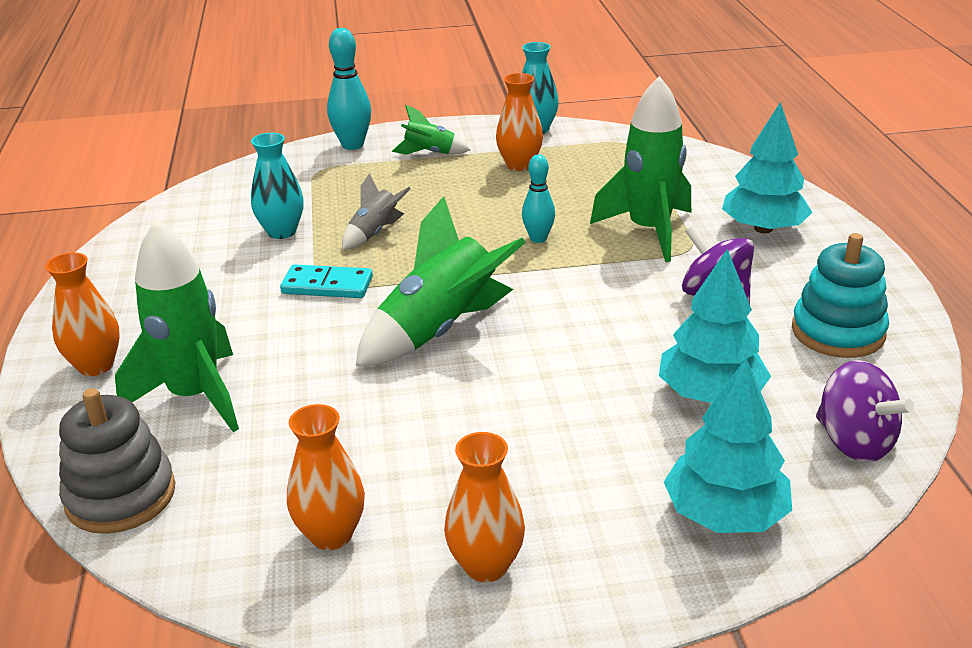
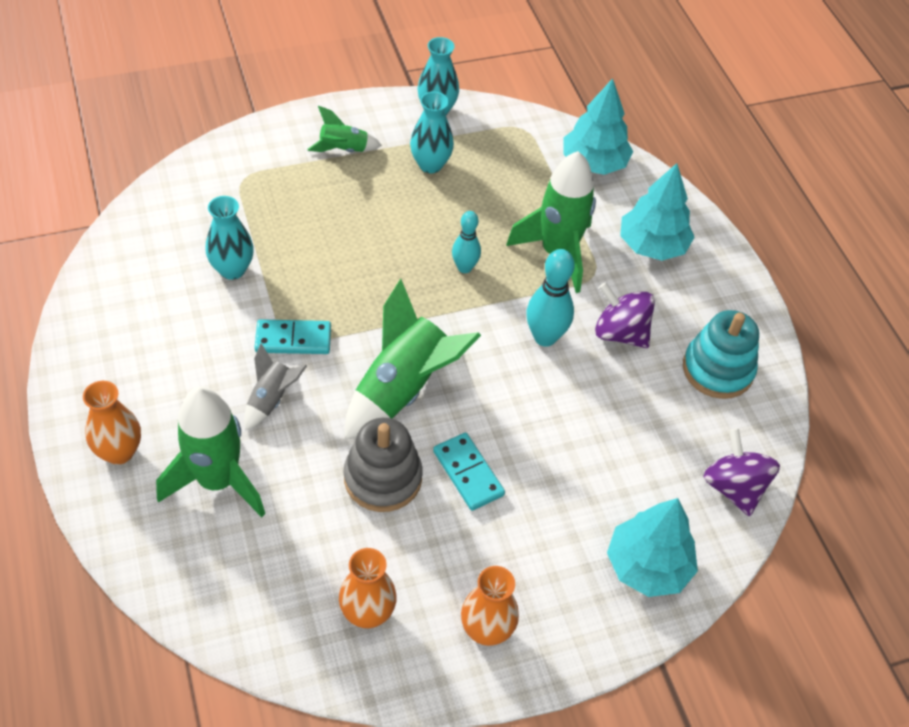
camera: 15 degrees left, 20 degrees up
grey stacking toy [59,388,175,534] -> grey stacking toy moved to [344,418,423,512]
turquoise bowling pin [327,28,371,150] -> turquoise bowling pin moved to [526,249,574,347]
grey rocket [342,173,411,250] -> grey rocket moved to [244,343,307,431]
orange vase [496,73,543,171] -> turquoise vase [410,91,454,173]
turquoise tree [659,249,771,403] -> turquoise tree moved to [564,78,633,175]
purple spinning top [816,360,914,462] -> purple spinning top turned 150 degrees counterclockwise [703,428,780,516]
none -> turquoise domino [433,433,505,511]

